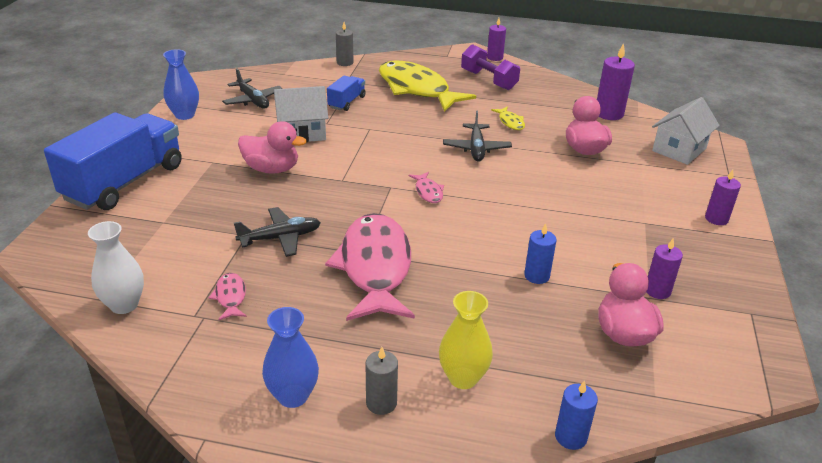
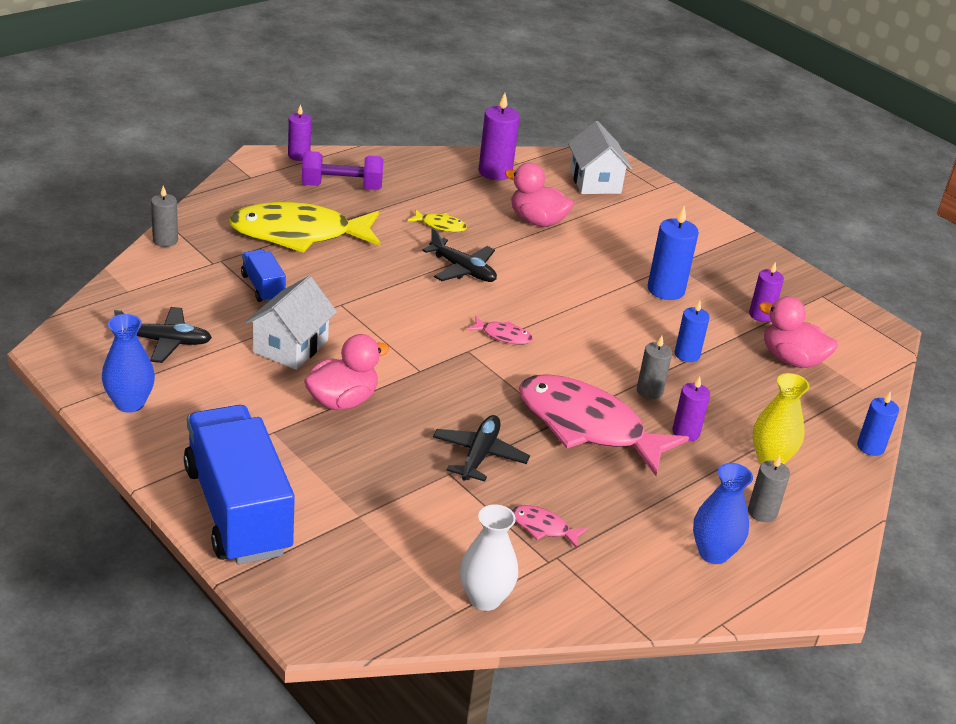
camera: 55 degrees left, 0 degrees up
purple candle [705,170,741,225] -> purple candle moved to [672,376,710,441]
none -> grey candle [637,336,672,399]
none -> blue candle [648,206,699,300]

